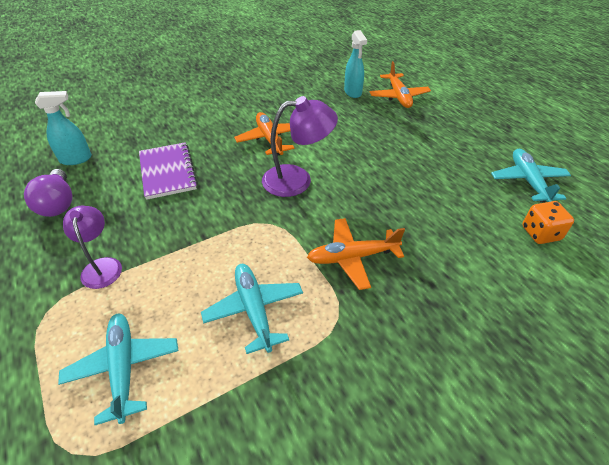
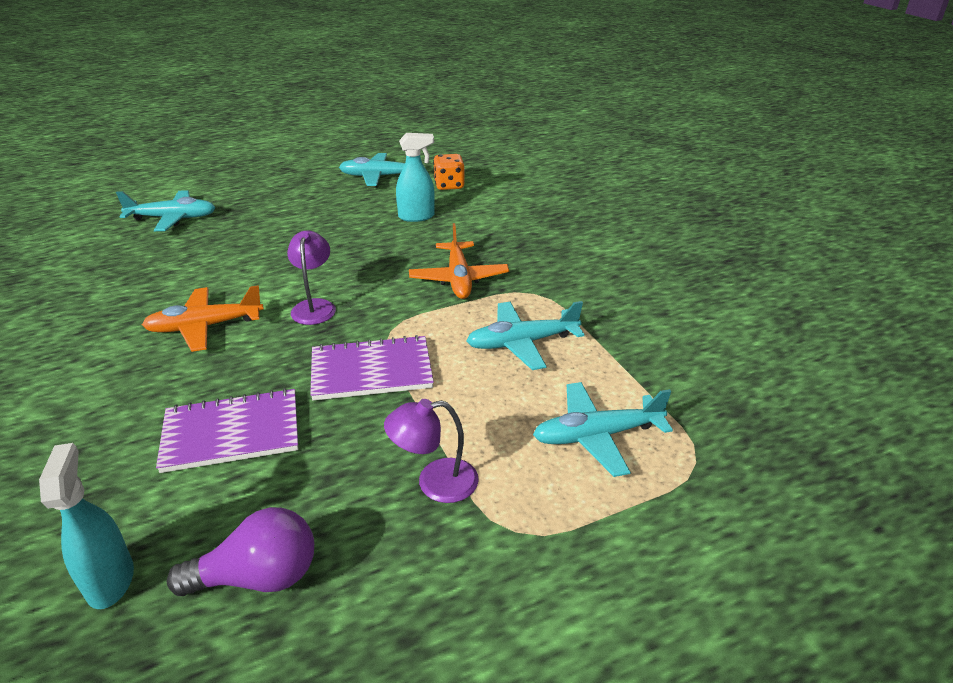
camera: 85 degrees left, 10 degrees down
purple lamp [262,96,338,197] -> purple lamp [287,230,336,325], size x0.66
turquoise spray bottle [344,30,367,98] -> turquoise spray bottle moved to [396,133,435,222]
orange plane [370,61,431,108] -> turquoise plane [116,190,216,231]
none -> purple notebook [310,335,434,400]

